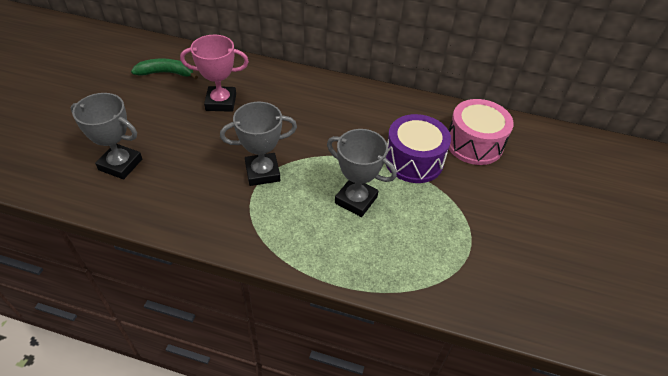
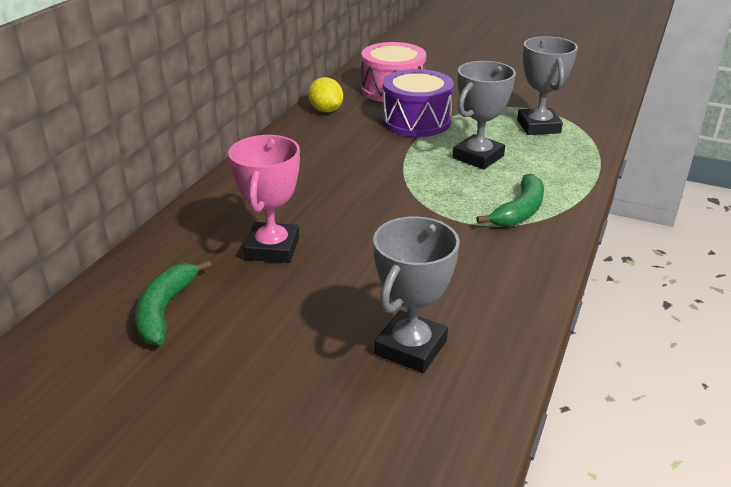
camera: 80 degrees left, 15 degrees down
grey trophy [220,101,297,186] -> grey trophy moved to [517,36,578,135]
none -> yellow lemon [308,77,343,112]
none -> green banana [476,174,544,227]

